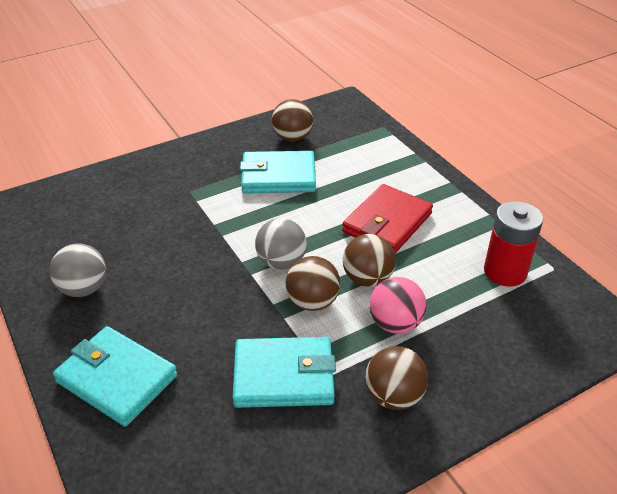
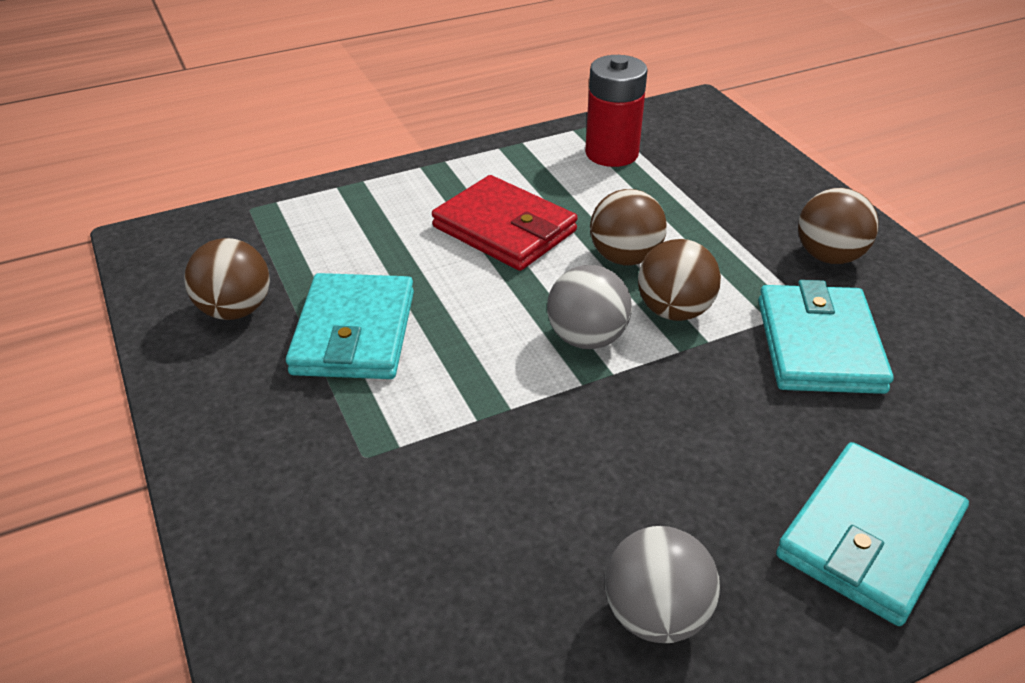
camera: 85 degrees left, 0 degrees up
pink ball [369,277,426,334] -> none

